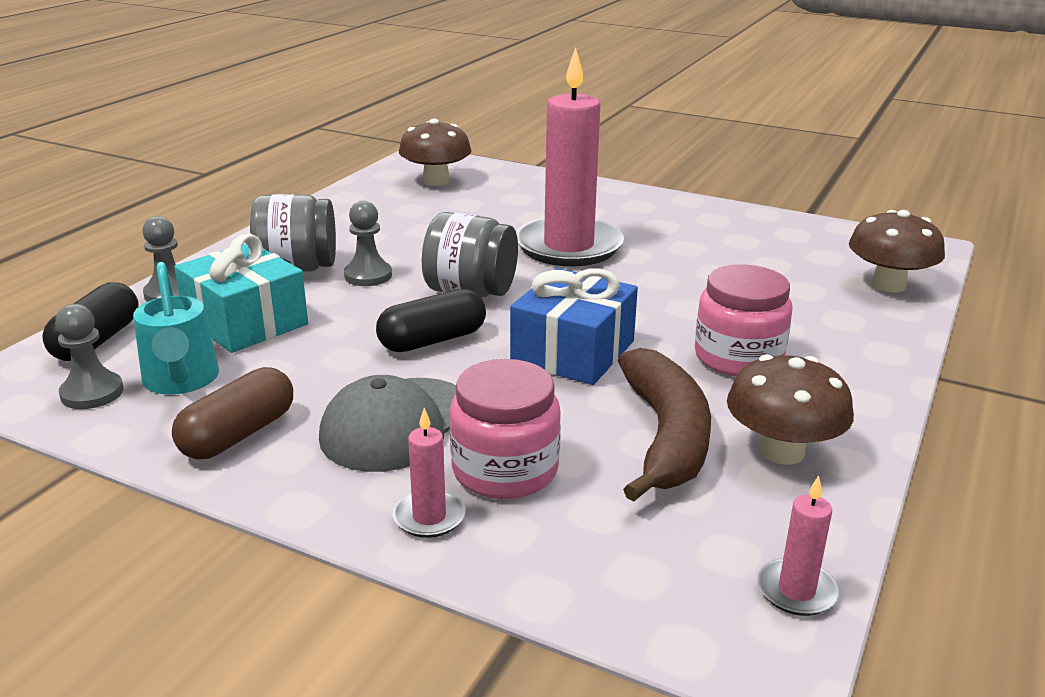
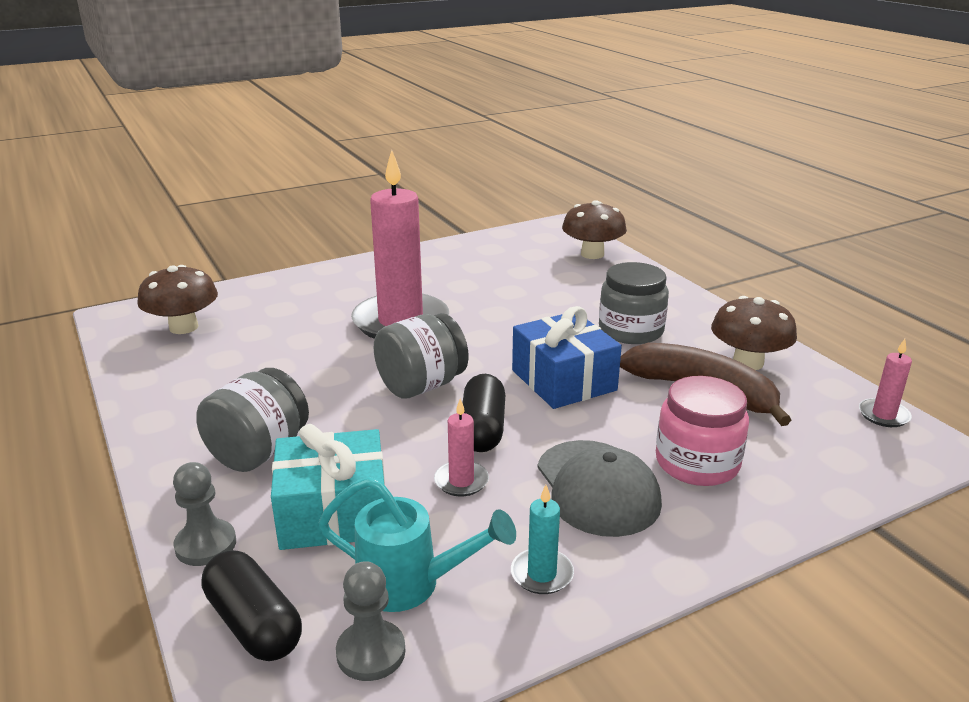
camera: 55 degrees left, 0 degrees up
brown capsule [172,367,293,459] -> turquoise candle [511,485,574,594]
grey pawn [344,201,392,286] -> none
pink candle [393,408,466,538] -> pink candle moved to [434,399,489,496]
pink jar [695,264,793,377] -> grey jar [599,262,669,344]

